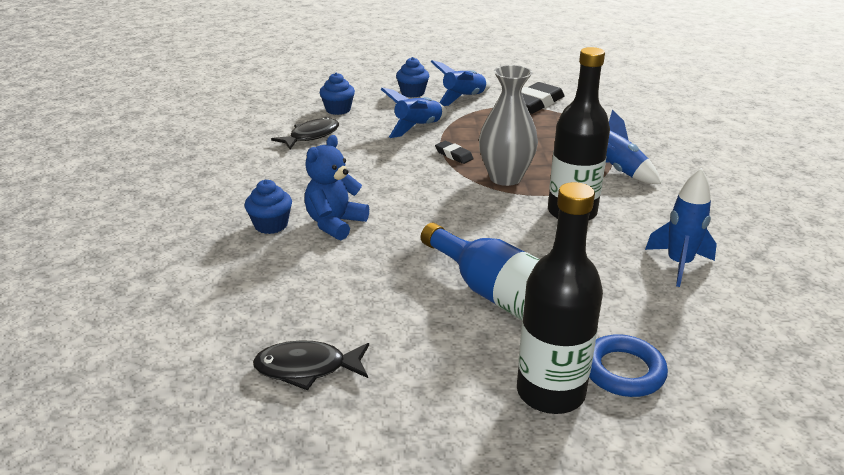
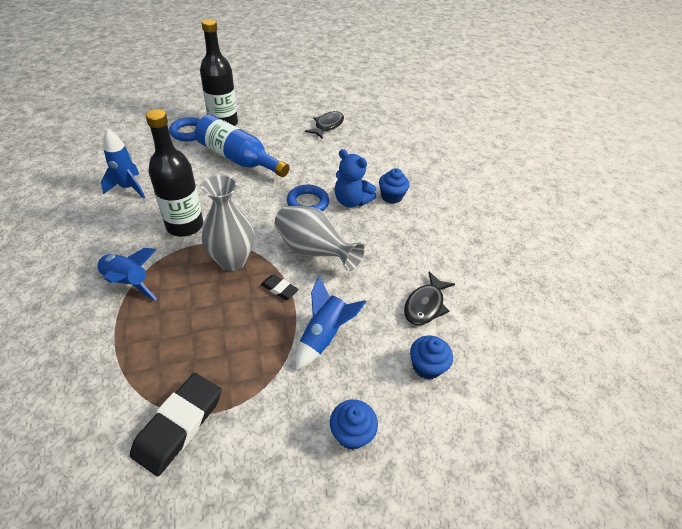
camera: 165 degrees right, 15 degrees up
black fish [253,340,369,390] -> black fish turned 45 degrees counterclockwise [305,111,344,139]
blue teddy bear [305,135,369,240] -> blue teddy bear turned 105 degrees clockwise [335,149,376,207]
blue rocket [431,60,491,106] -> none
none -> grey vase [275,206,365,271]
none -> blue ring [287,185,329,211]

